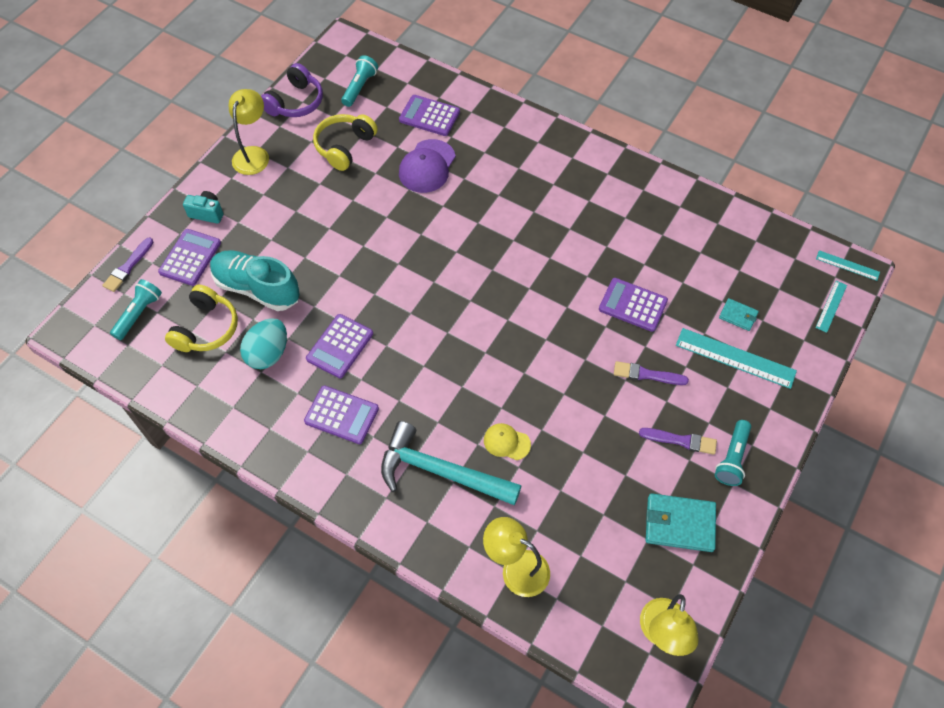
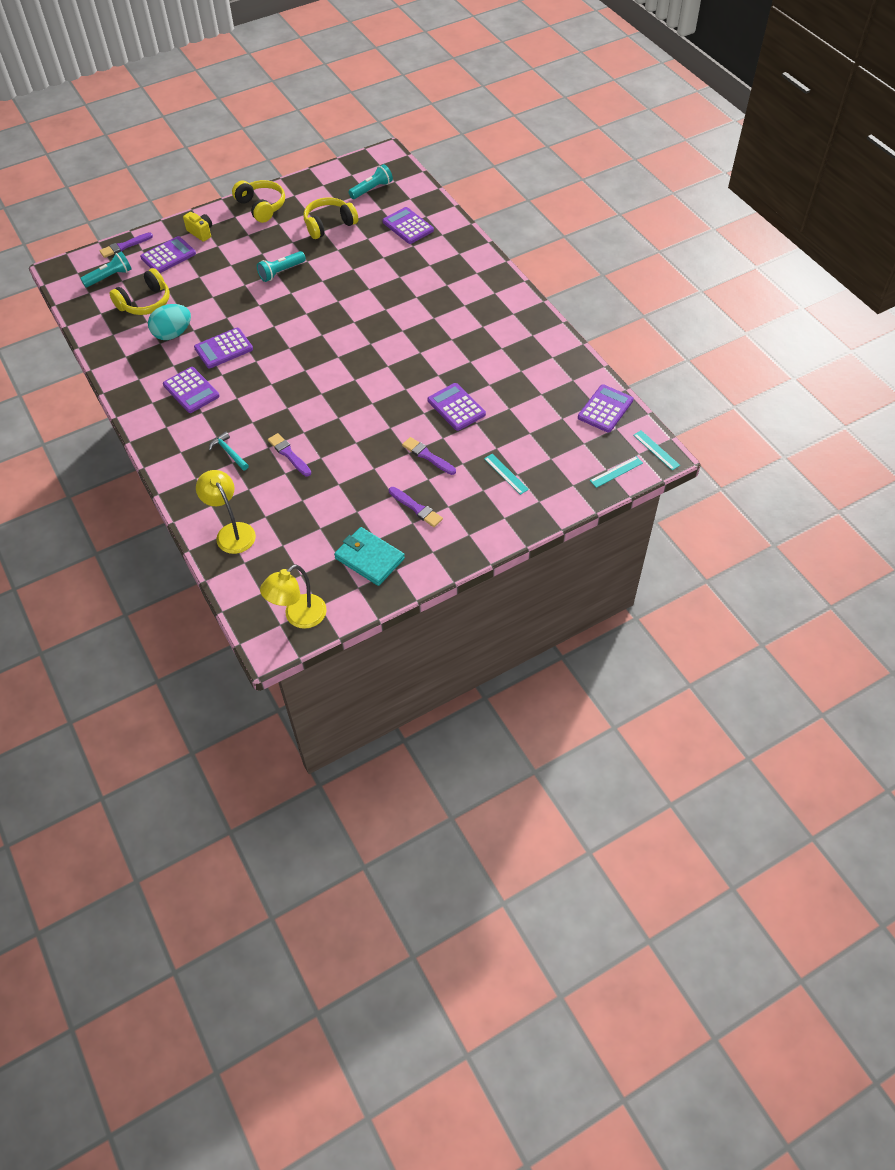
camera: 30 degrees right, 5 degrees down
turquoise camera [183,191,224,224] -> yellow camera [183,212,212,242]
turquoise shoe [210,250,300,311] -> none
yellow lamp [229,89,269,175] -> yellow headphones [232,180,285,223]
purple headphones [261,63,323,117] -> none
turquoise hammer [381,421,522,506] -> turquoise hammer [209,431,249,470], size x0.45
purple cap [399,139,456,193] -> none
yellow cap [484,423,531,460] -> purple brush [268,433,311,476]
turquoise ruler [676,328,797,389] -> turquoise ruler [484,454,529,495], size x0.55
turquoise flashlight [715,420,751,486] -> turquoise flashlight moved to [257,251,306,282]
turquoise wallet [719,298,759,331] -> none
none -> purple calculator [578,384,634,433]

